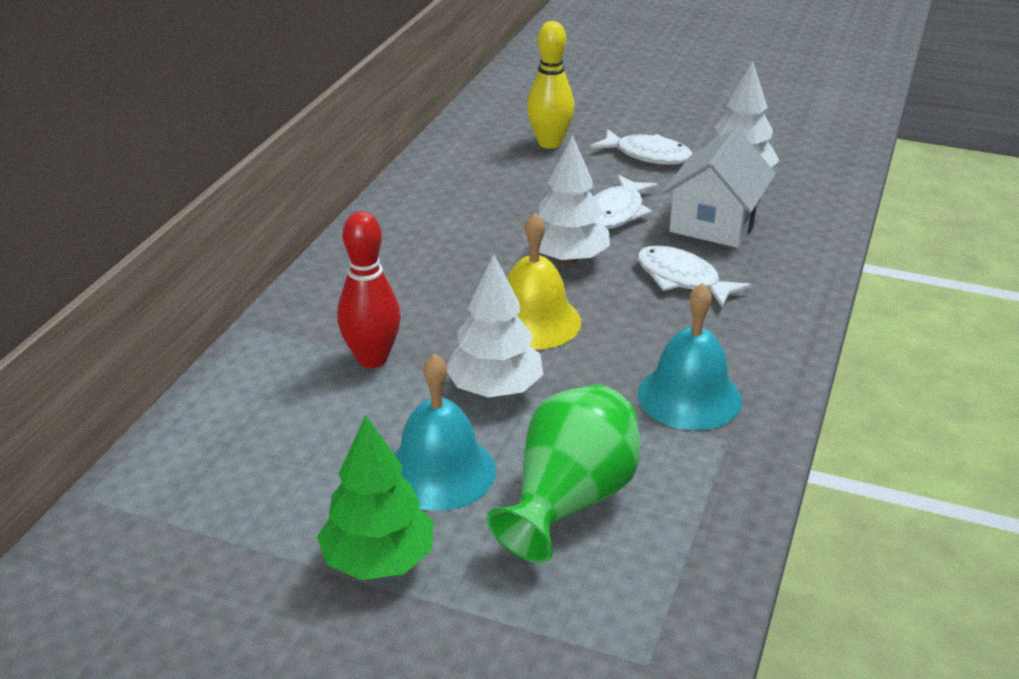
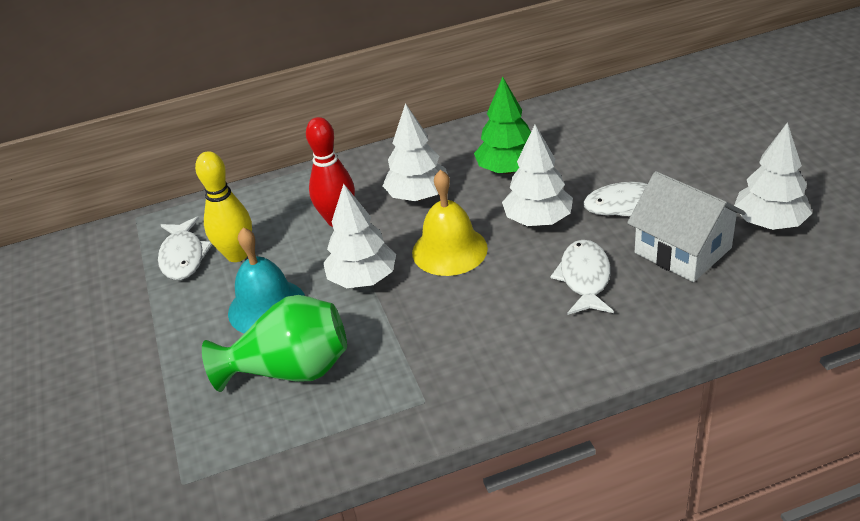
camera: 55 degrees right, 5 degrees up
green tree [317,415,434,580] -> green tree moved to [474,77,531,174]
yellow bowling pin [527,21,574,149] -> yellow bowling pin moved to [195,151,252,262]
white fish [590,129,693,165] -> white fish moved to [158,217,212,280]
turquoise bell [637,283,742,430] -> none
white house [662,128,776,248] -> white house turned 60 degrees clockwise [627,171,746,282]
none -> white tree [383,103,448,201]

